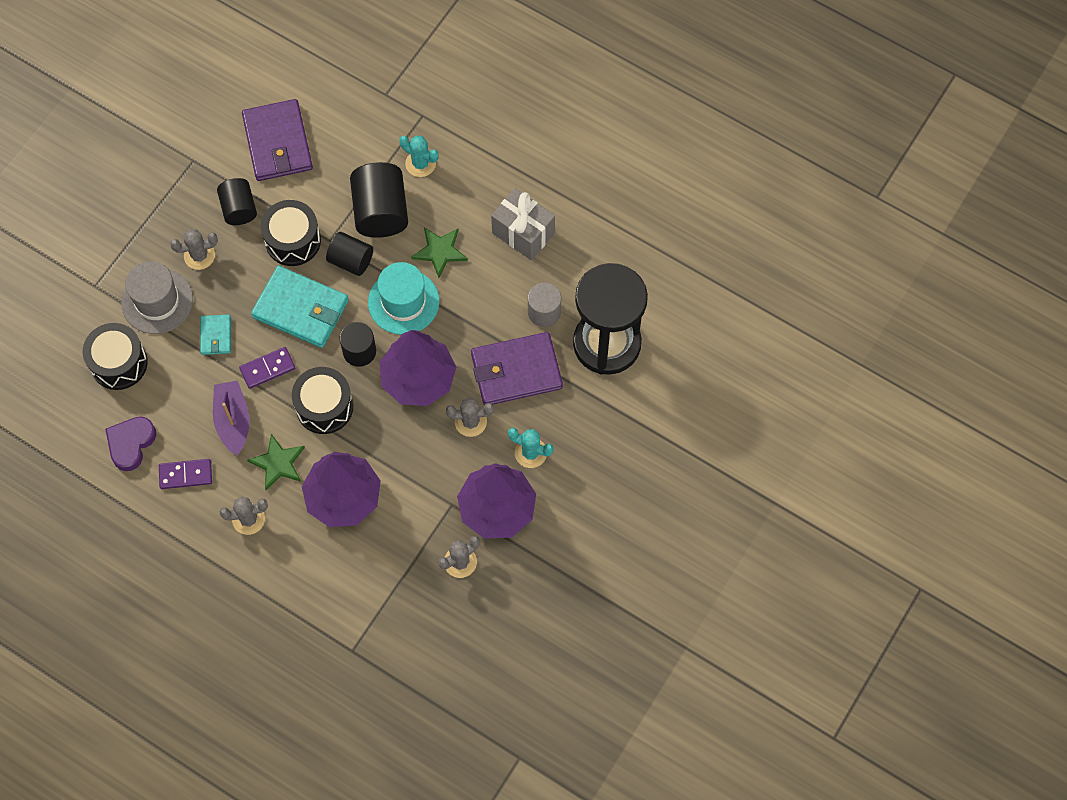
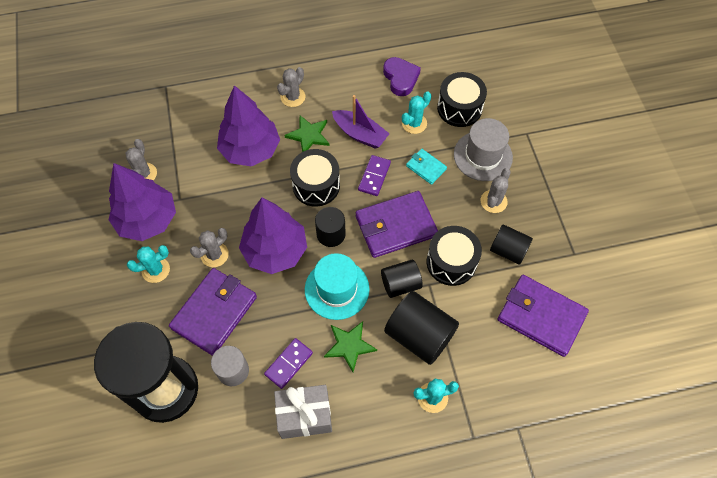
camera: 135 degrees right, 5 degrees down
purple domino [159,459,212,489] -> purple domino moved to [264,338,313,389]
turquoise wallet [251,266,349,348] -> purple wallet [356,191,438,258]
none -> turquoise cactus [402,91,431,134]

